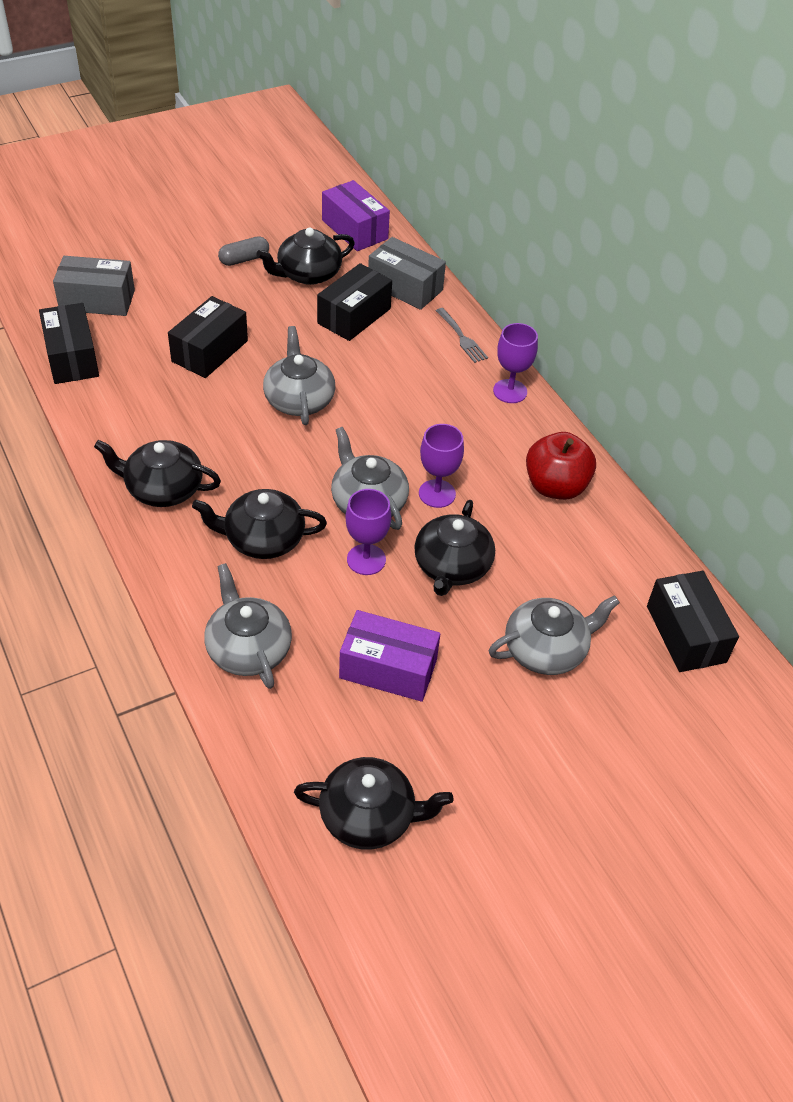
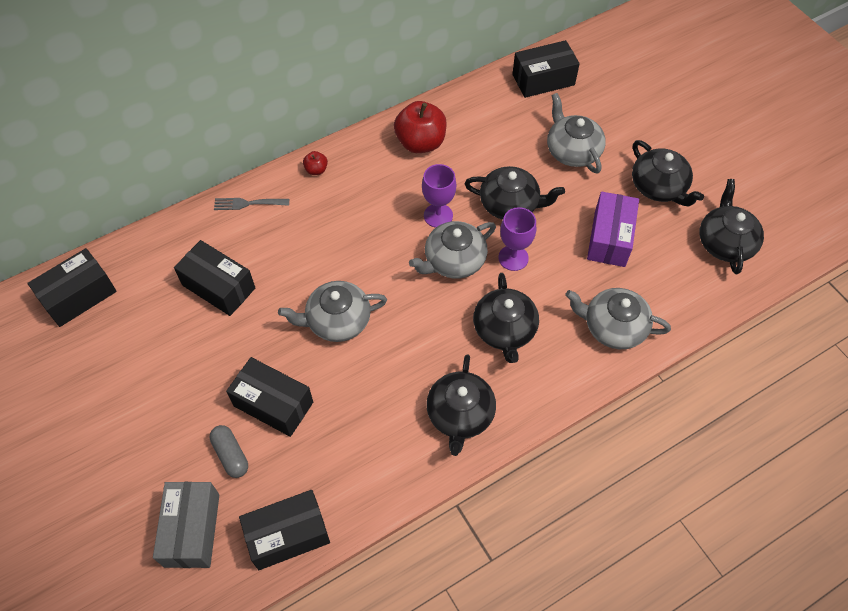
camera: 90 degrees left, 10 degrees up
grey teapot [204,563,292,689] -> grey teapot turned 45 degrees clockwise [565,288,671,349]
grey capsule [218,236,269,266] -> grey capsule moved to [210,425,248,478]
black teapot [256,227,355,285] -> black teapot moved to [632,140,704,207]
purple box [322,180,390,251] -> black box [27,248,117,327]
grey box [368,237,446,310] -> none
grey fork [436,308,488,363] -> grey fork turned 150 degrees counterclockwise [214,198,289,210]
purple goblet [493,323,538,403] -> red apple [303,151,328,175]

